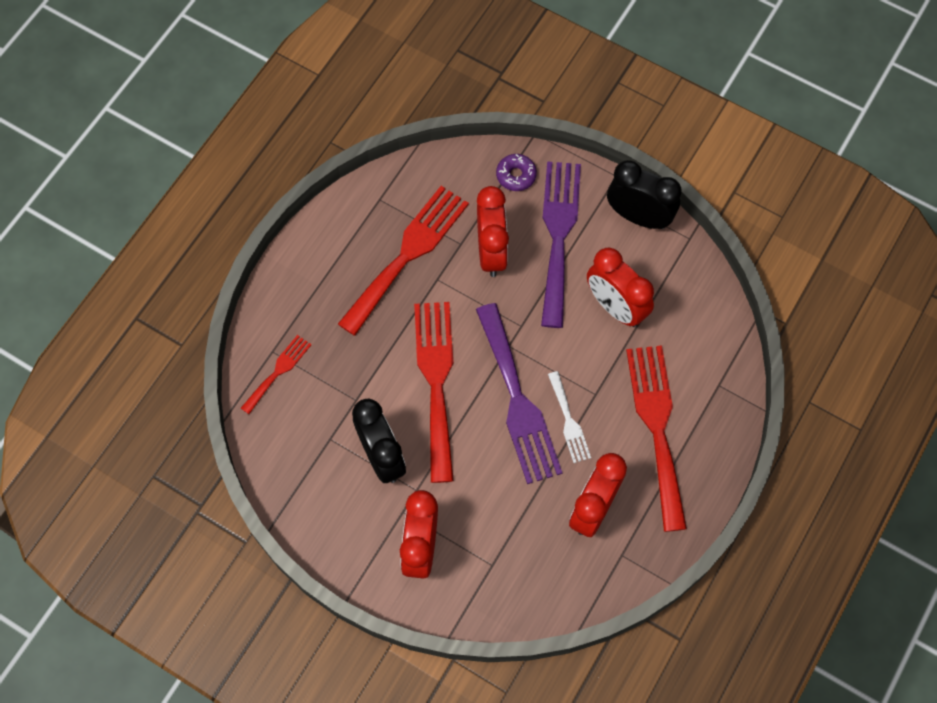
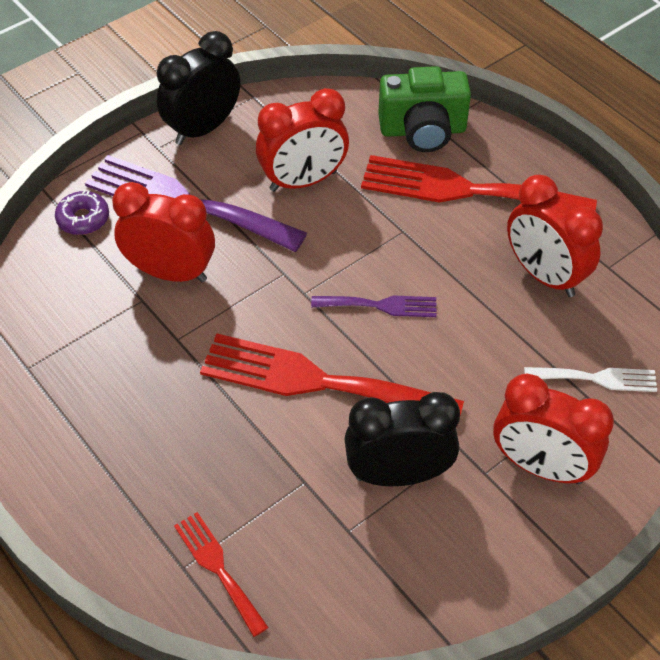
camera: 70 degrees left, 15 degrees down
red fork [338,186,469,336] -> none
purple fork [476,303,562,484] -> purple fork [311,295,437,317], size x0.50
white fork [548,371,591,463] -> white fork moved to [524,367,657,392]
none -> green camera [378,66,471,152]

